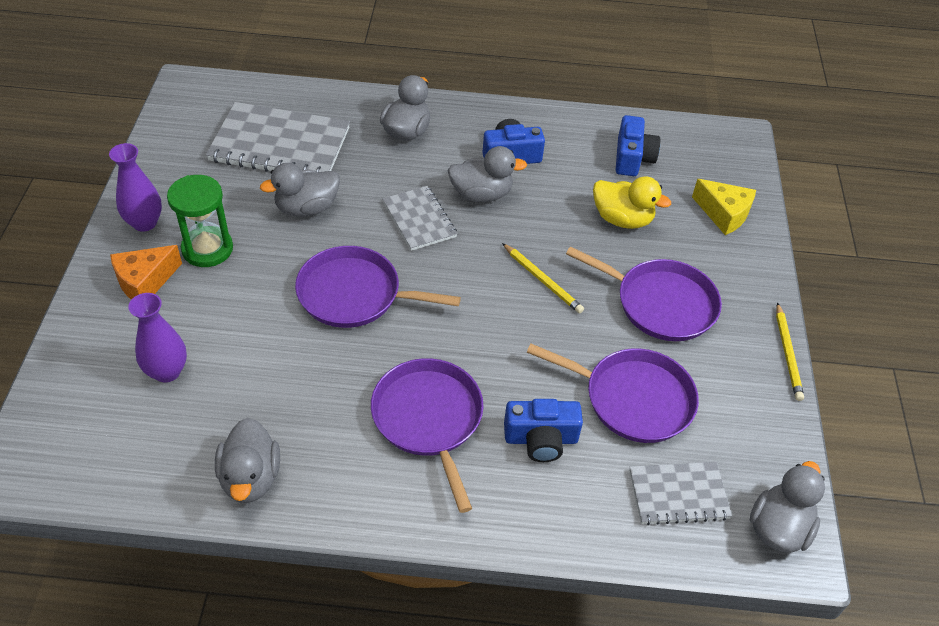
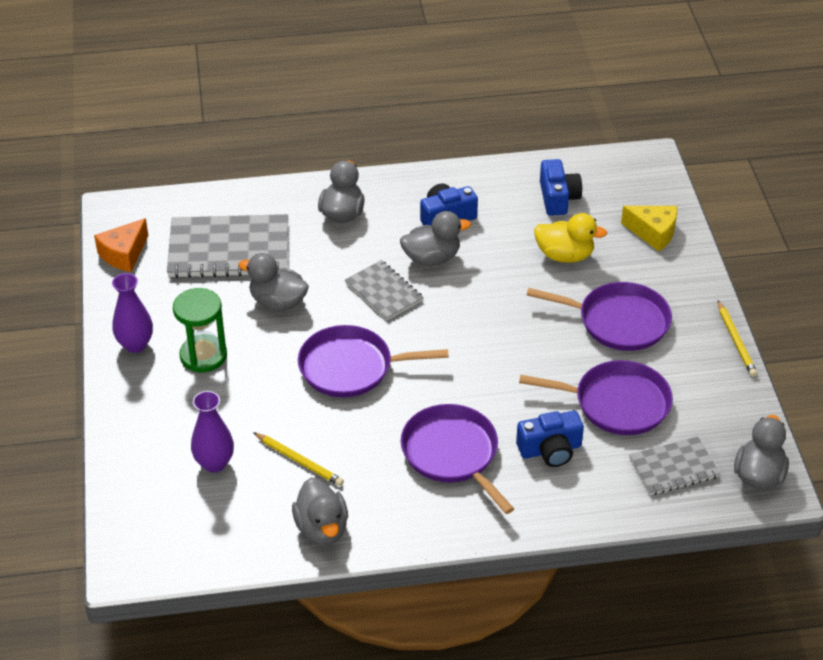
camera: 10 degrees left, 5 degrees down
orange cheese [110,245,182,300] -> orange cheese moved to [94,218,148,272]
grey duck [260,163,340,217] -> grey duck turned 60 degrees clockwise [238,253,309,311]
yellow pencil [502,243,584,313] -> yellow pencil moved to [253,432,344,486]

